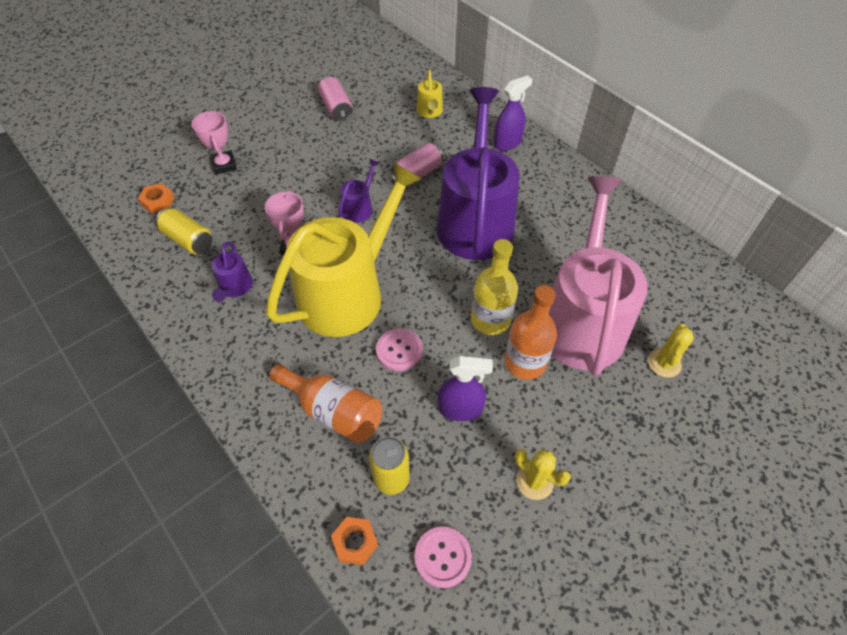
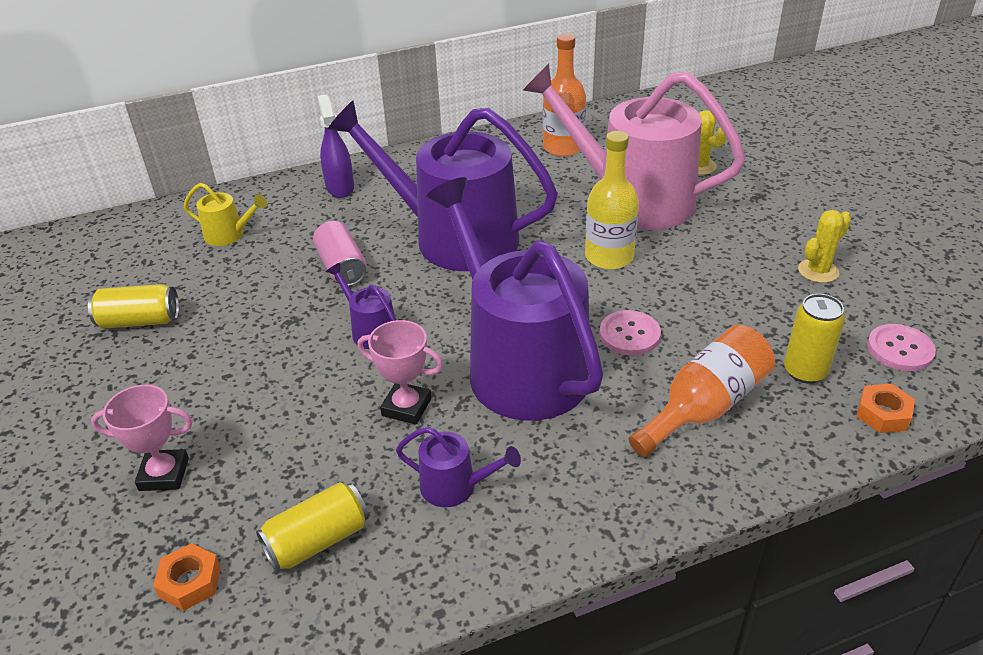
camera: 70 degrees left, 15 degrees down
yellow watering can [266,162,422,337] -> purple watering can [426,177,604,421]
pink can [318,77,352,121] -> yellow can [88,284,179,329]
purple spray bottle [438,356,493,421] -> none
orange bottle [505,285,557,380] -> orange bottle moved to [543,34,586,157]

